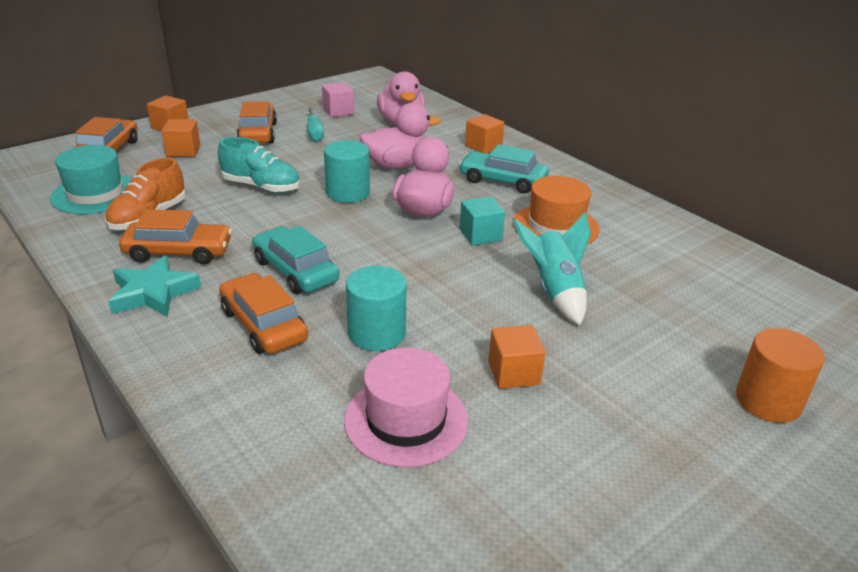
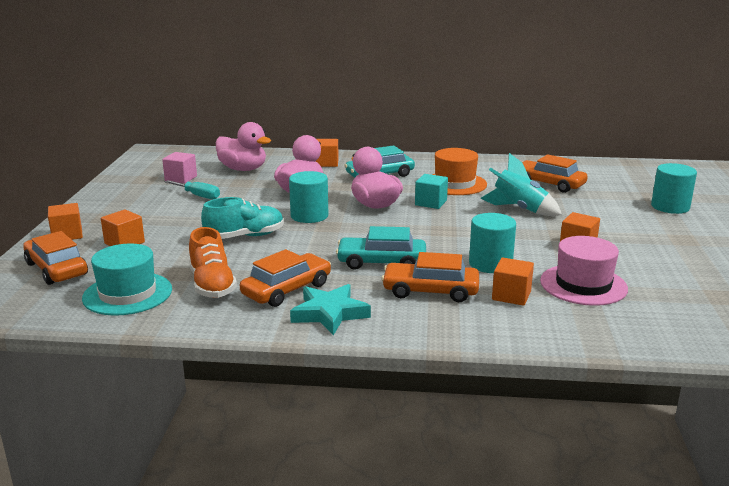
camera: 45 degrees left, 10 degrees down
orange car [236,101,277,144] -> orange car moved to [522,154,588,193]
orange cylinder [736,328,825,423] -> turquoise cylinder [651,163,697,214]
none -> orange cube [492,257,534,306]

